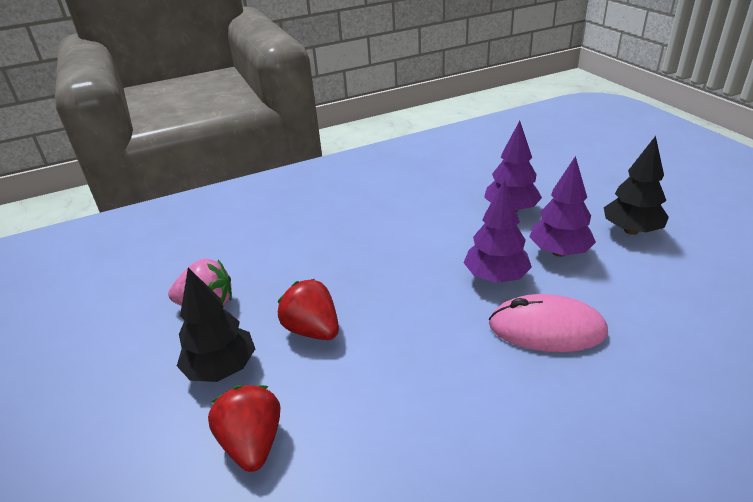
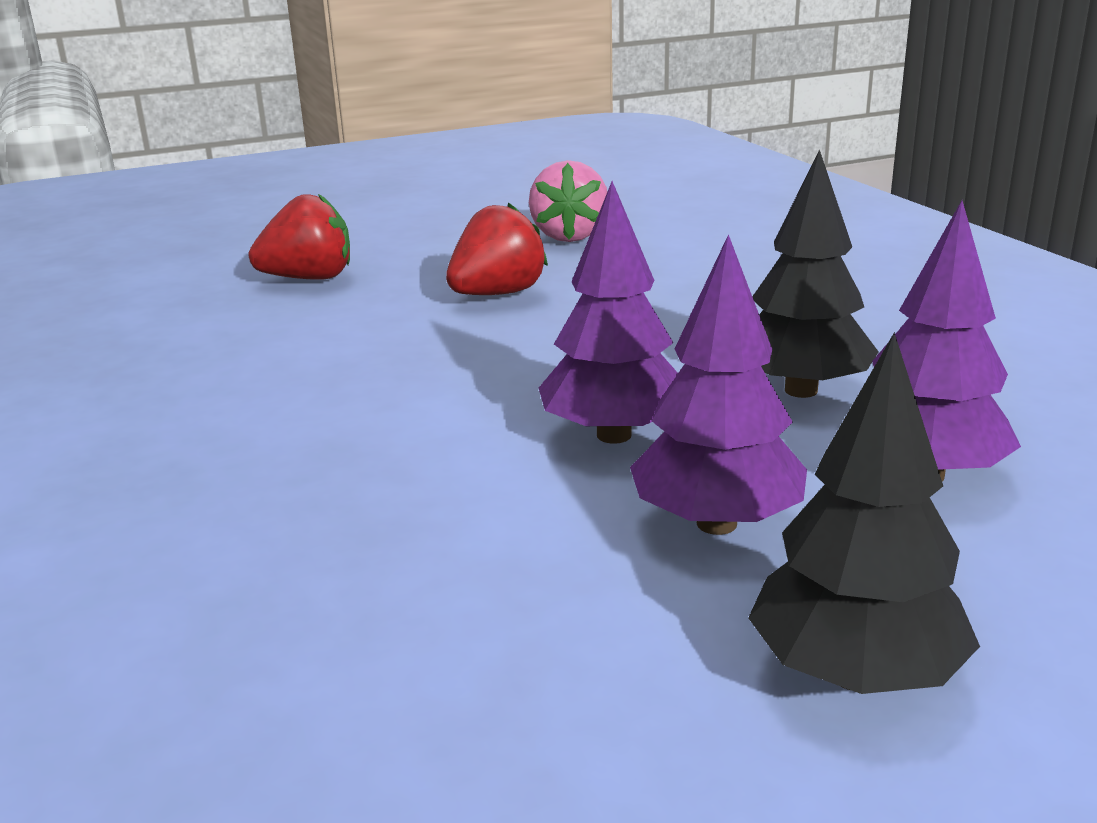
camera: 90 degrees right, 10 degrees down
black tree [177,268,255,382] -> black tree moved to [752,149,879,398]
pink mouse [489,294,608,352] -> none

